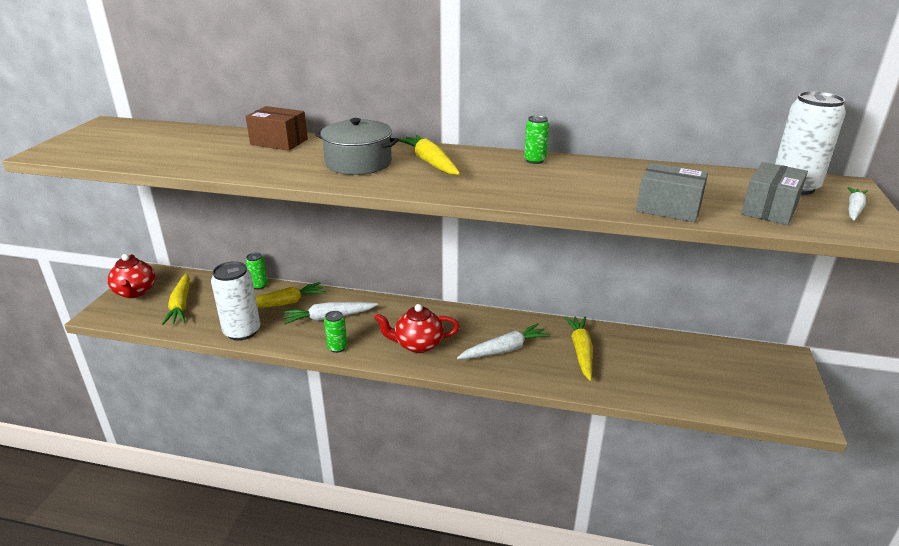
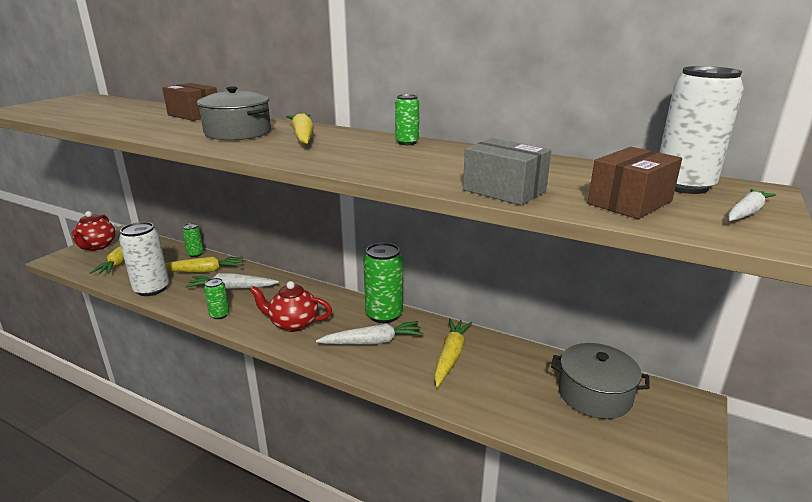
camera: 15 degrees right, 5 degrees down
grey box [741,162,808,225] -> brown box [588,147,682,219]
none -> green can [363,243,403,323]
none -> grey pot [551,343,650,419]

